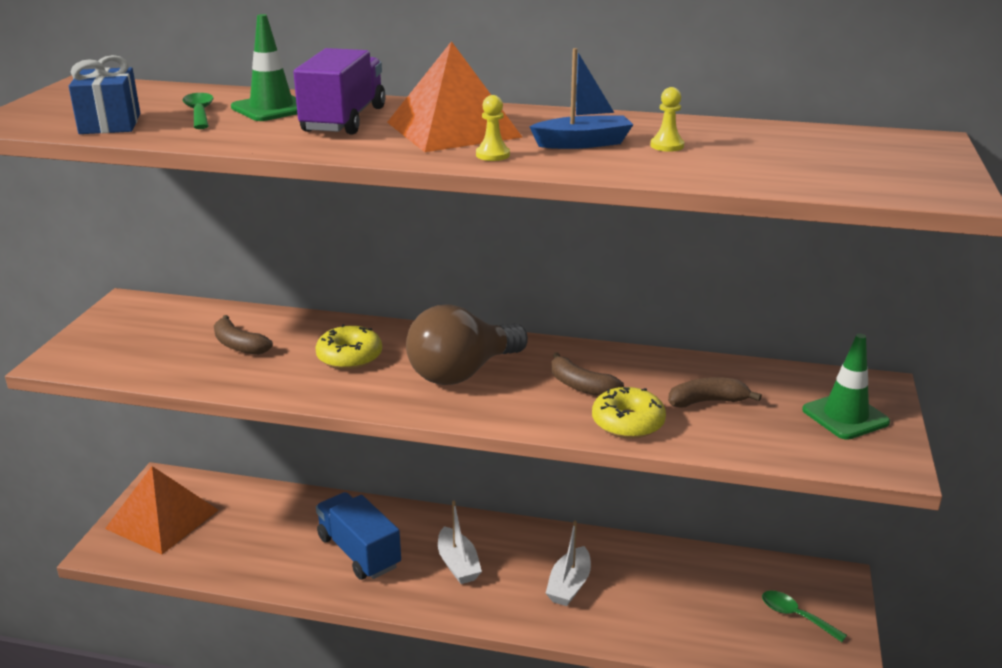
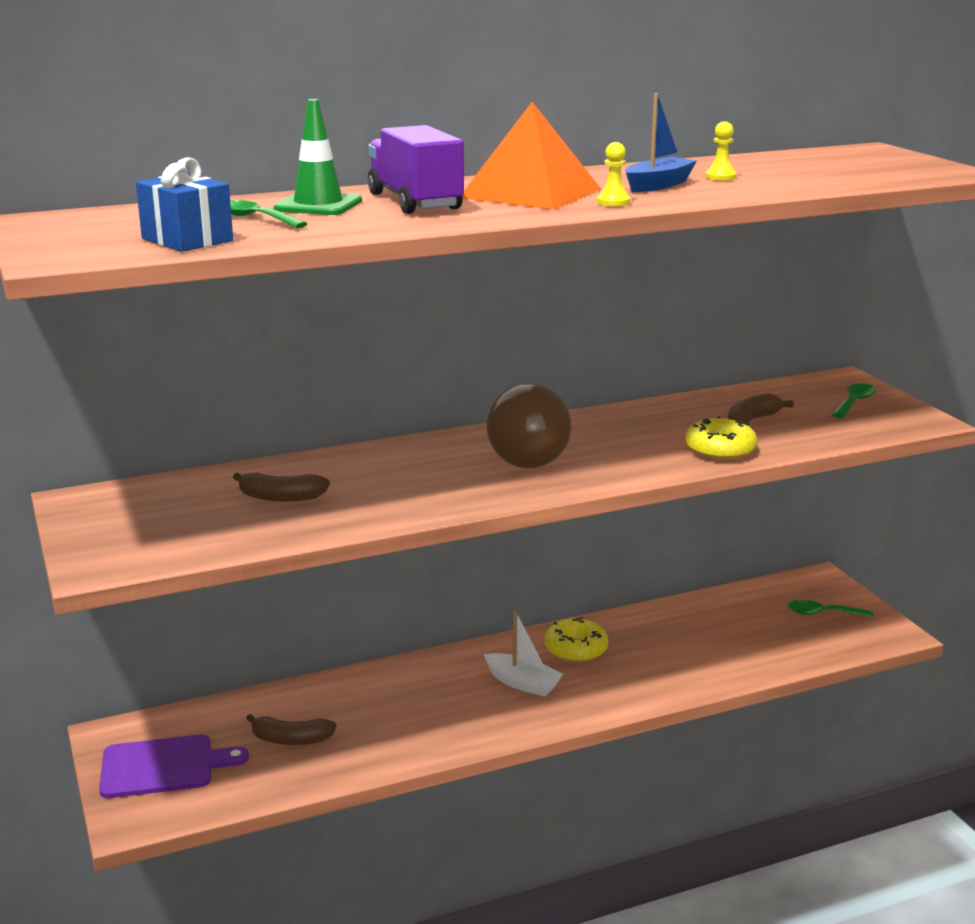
camera: 35 degrees left, 5 degrees down
orange pyramid [105,466,219,554] -> purple cutting board [99,735,249,798]
yellow donut [315,324,382,370] -> yellow donut moved to [545,617,608,663]
blue truck [316,492,401,580] -> none
white boat [546,520,591,606] -> none
brown banana [551,352,624,396] -> brown banana moved to [246,714,336,745]
green traffic cone [802,334,890,440] -> green spoon [832,383,876,418]

